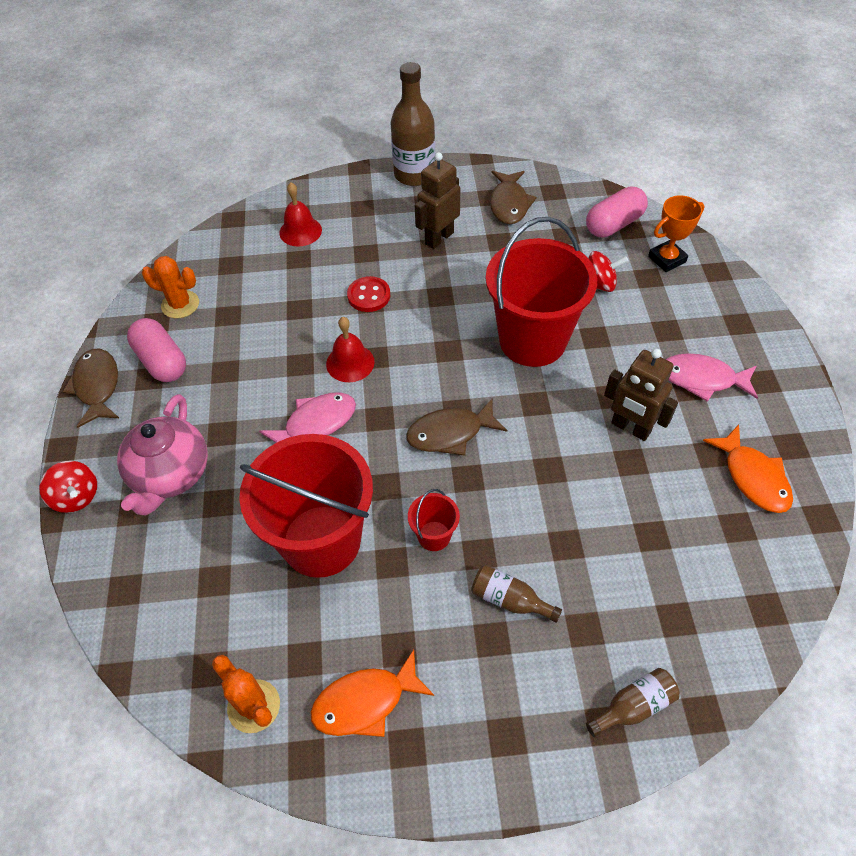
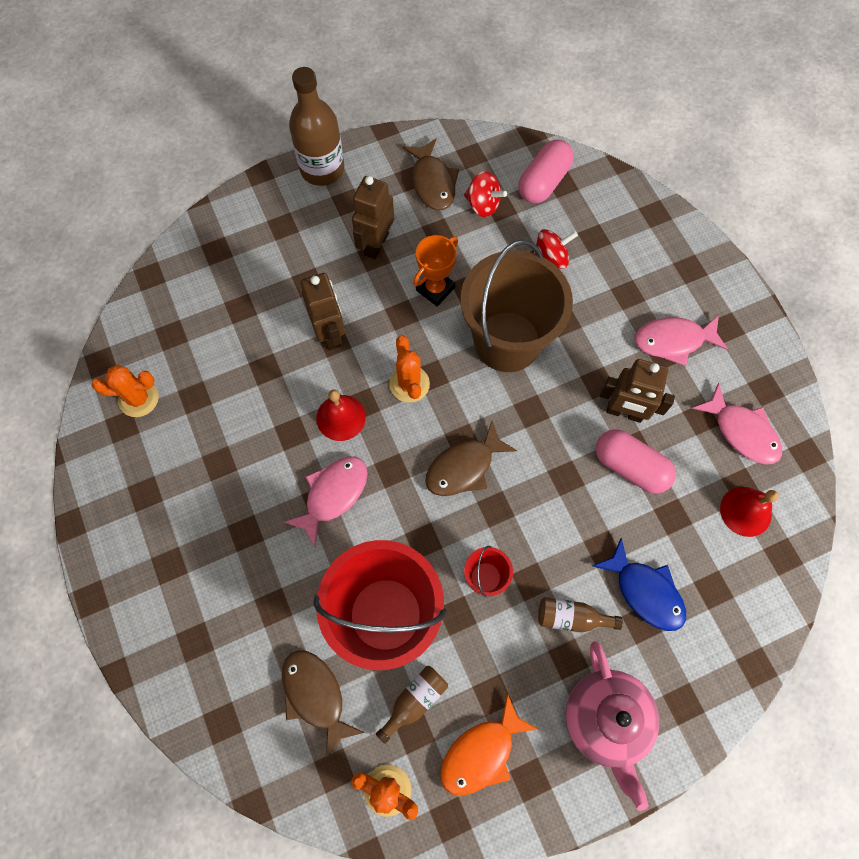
camera: 20 degrees left, 15 degrees up
red spinning top [39,461,97,513] -> red spinning top moved to [464,171,507,217]
brown fish [63,349,119,428] -> brown fish moved to [282,650,365,760]
pink teapot [117,394,208,515] -> pink teapot moved to [565,641,659,811]
pink capsule [127,318,186,382] -> pink capsule moved to [596,429,676,494]
red bell [279,183,322,246] -> red bell moved to [720,487,779,537]
red button [347,276,390,312] -> brown robot [300,273,345,350]
red bucket [486,217,597,367] -> brown bucket [461,239,573,372]
brown bottle [586,668,680,737] -> brown bottle moved to [376,666,448,744]
orange trophy [648,195,705,272] -> orange trophy moved to [413,235,458,306]
orange fish [703,425,793,513] -> pink fish [692,383,782,464]
none -> orange cactus [389,335,430,403]
none -> blue fish [593,537,686,631]

